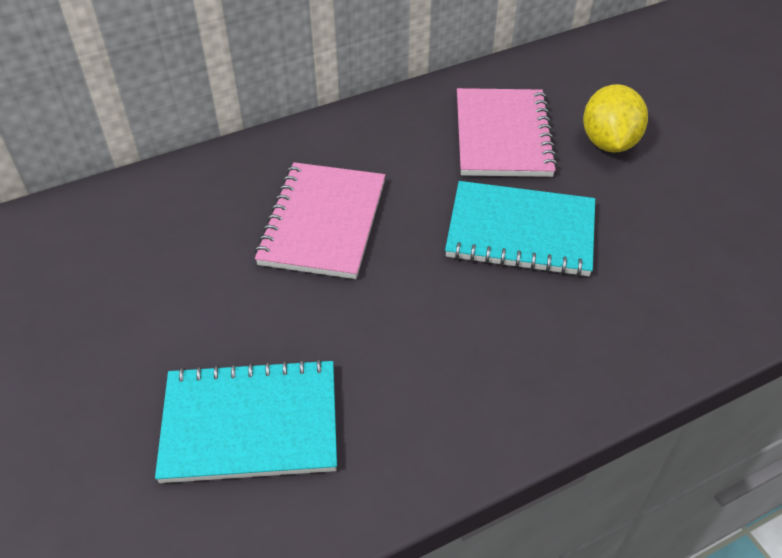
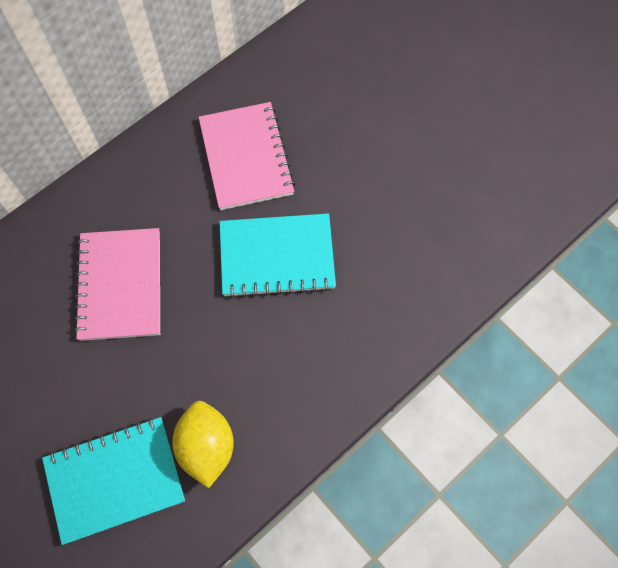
camera: 15 degrees left, 20 degrees up
yellow lemon [583,84,648,153] -> yellow lemon moved to [172,401,234,488]

